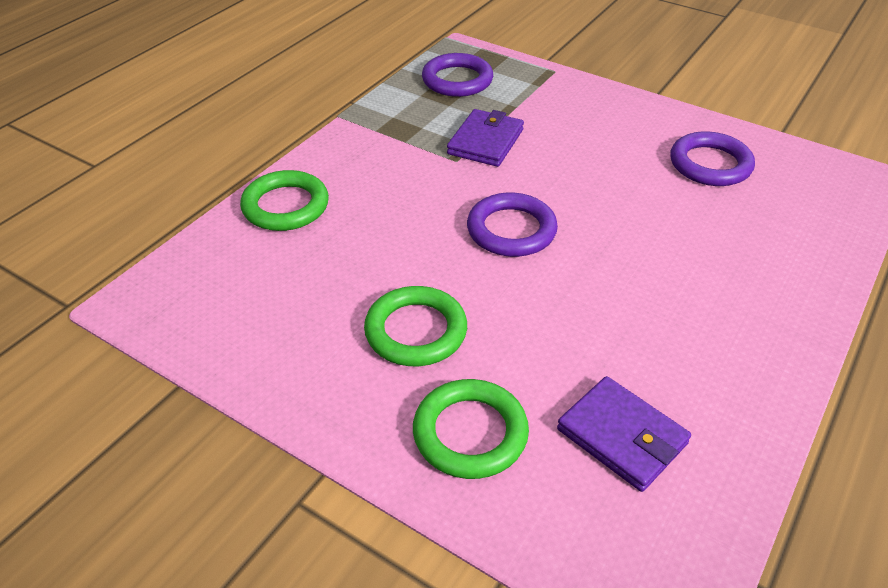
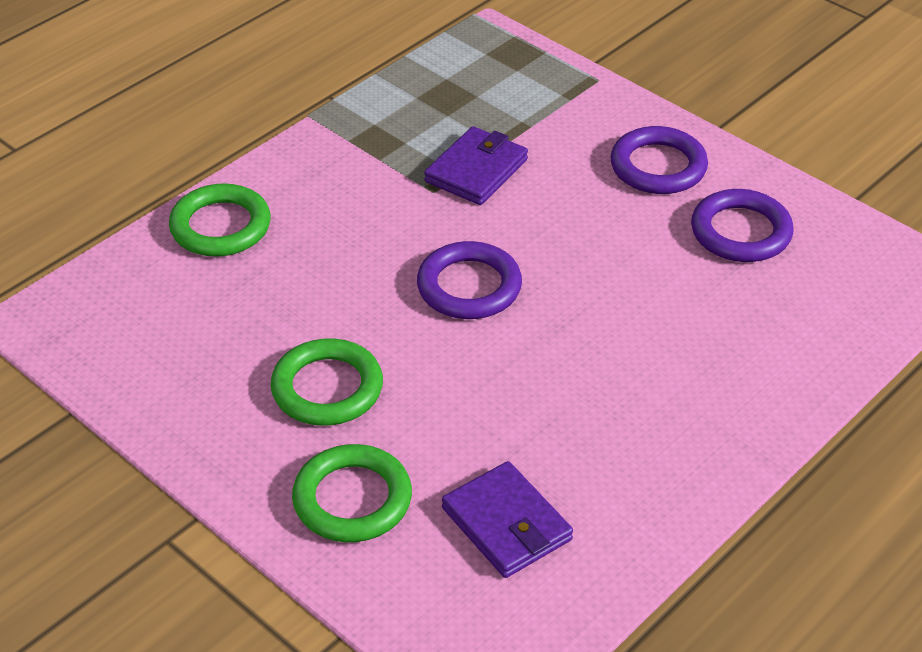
camera: 10 degrees right, 0 degrees up
purple ring [422,53,493,97] -> purple ring moved to [610,126,708,194]

